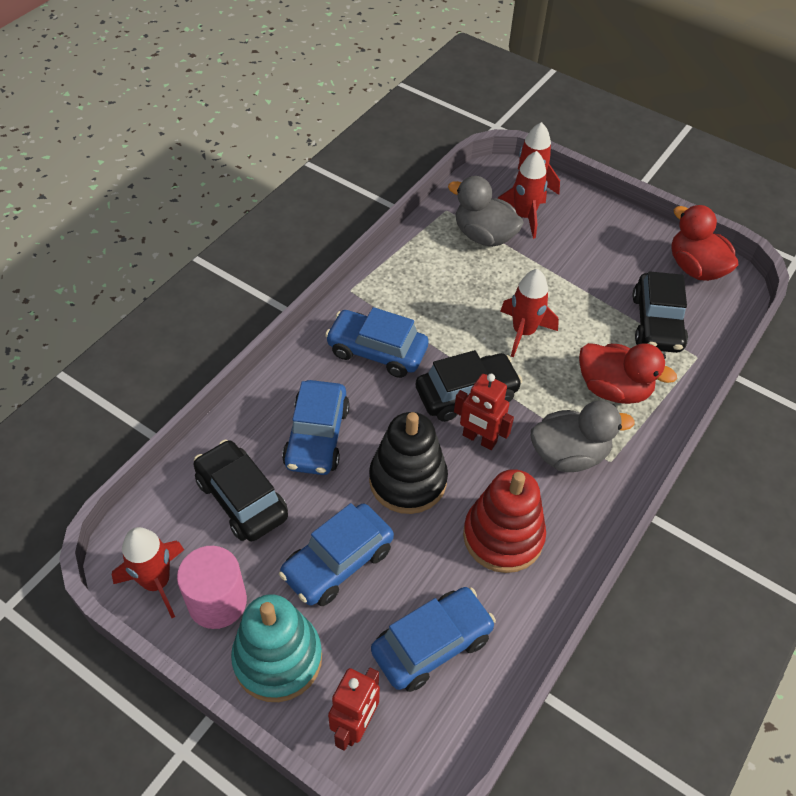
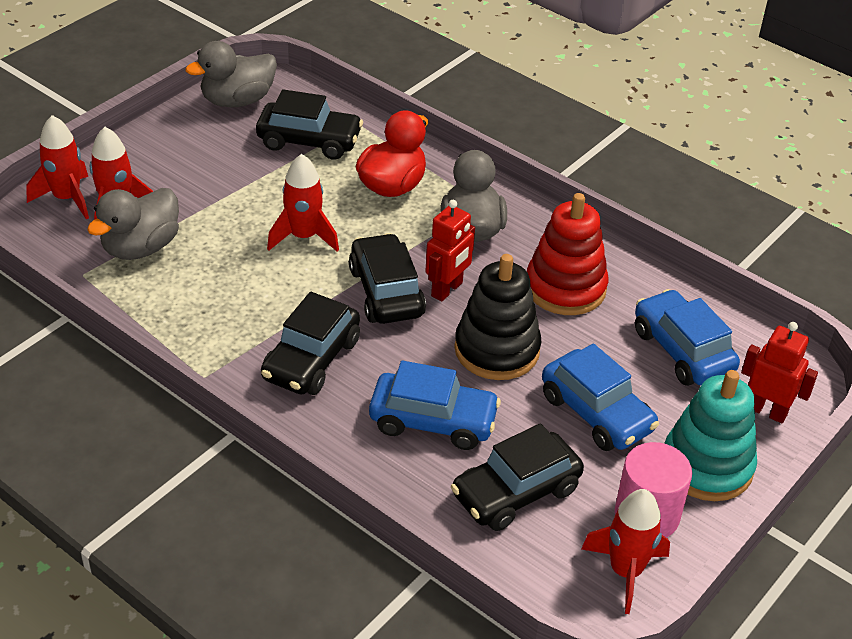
camera: 85 degrees left, 10 degrees down
blue car [325,307,429,378] -> black car [261,292,360,395]
red duck [671,205,738,281] -> grey duck [185,41,277,107]

